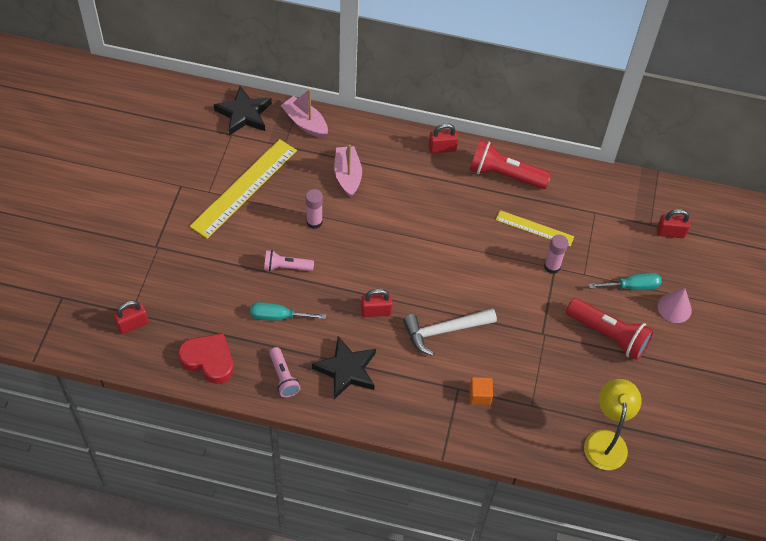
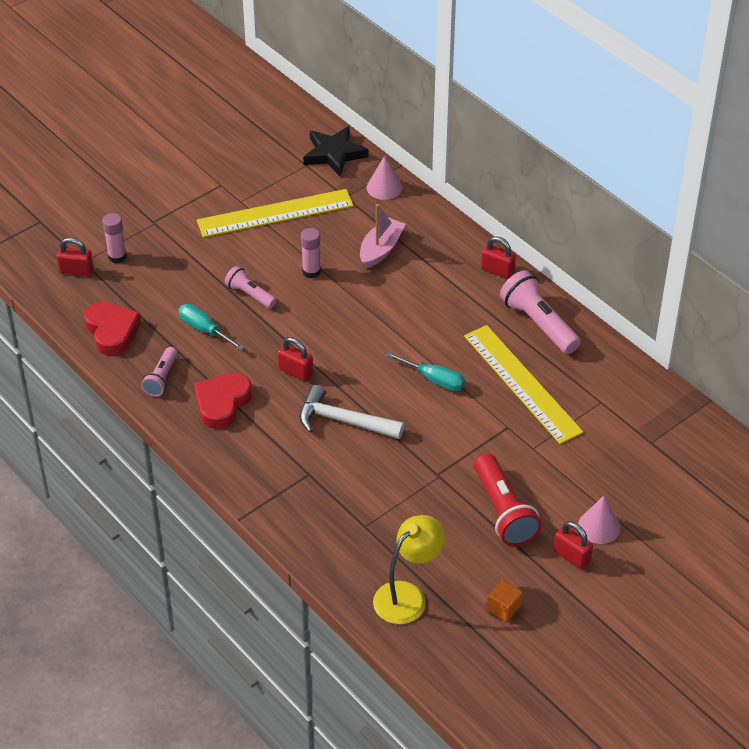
camera: 40 degrees right, 10 degrees down
pink boat [280,89,328,138] -> pink cone [367,156,403,200]
black star [312,336,376,400] -> red heart [194,373,252,429]
red flashlight [469,140,551,189] -> pink flashlight [500,270,581,354]
orange cube [470,377,493,405] -> orange cube moved to [487,580,522,622]
yellow ruler [496,210,574,247] -> yellow ruler [464,325,583,444], size x1.77
pink glue stick [544,235,568,274] -> pink glue stick moved to [103,213,127,263]
turquoise screwdriver [588,273,662,290] -> turquoise screwdriver moved to [386,352,465,391]
red padlock [657,209,690,238] -> red padlock moved to [553,521,593,569]

